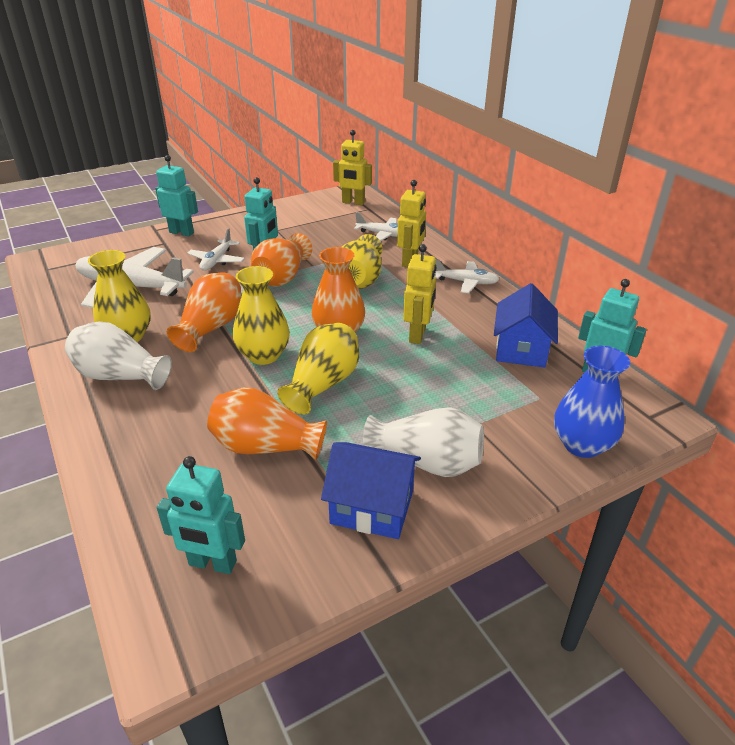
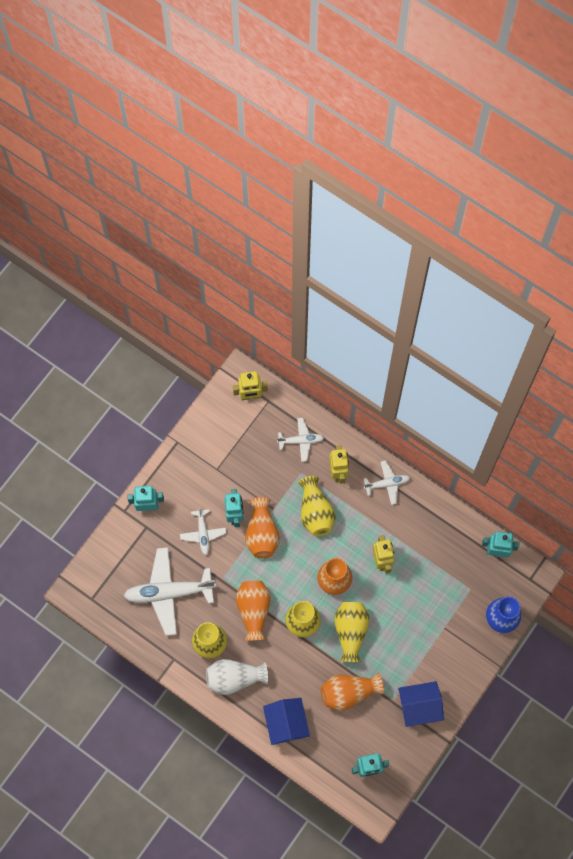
camera: 25 degrees left, 35 degrees up
white vase [363,407,484,477] -> none
blue house [494,283,558,368] -> blue house moved to [263,698,310,745]

